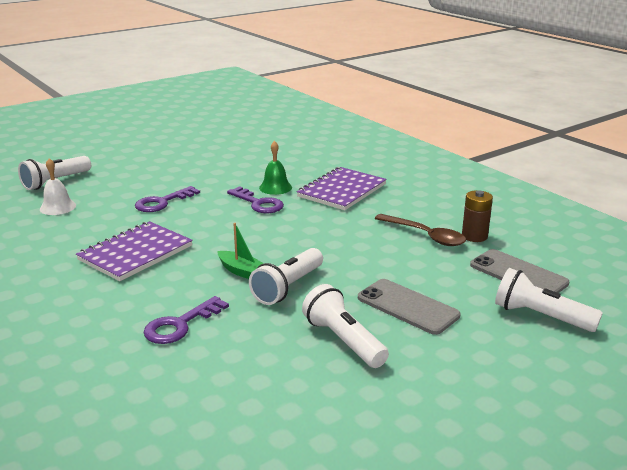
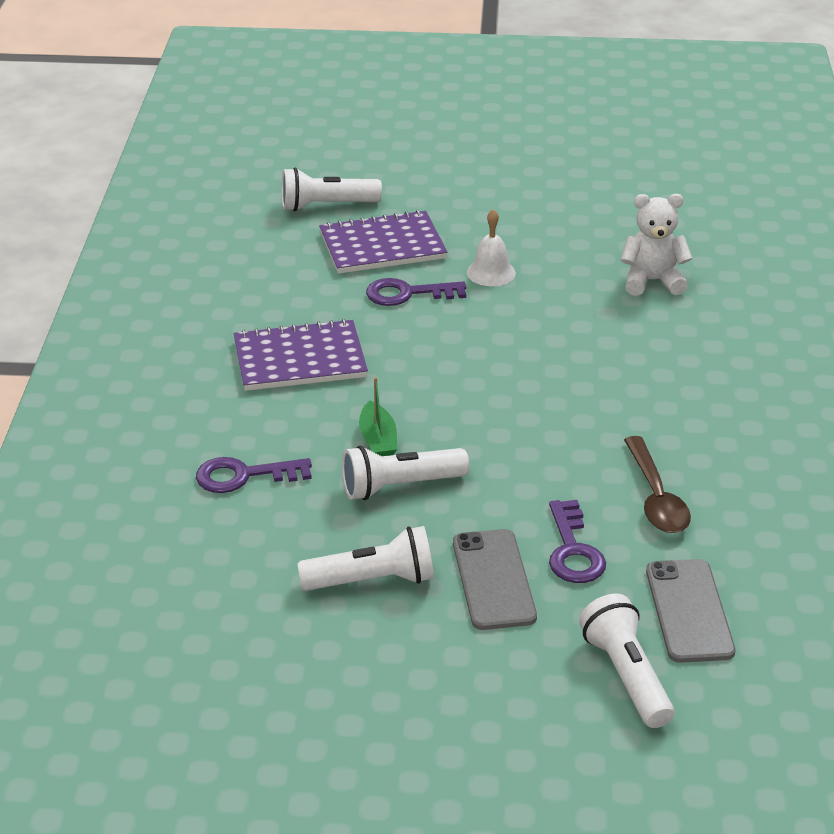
camera: 40 degrees right, 10 degrees up
white bell [40,158,76,215] -> white bell moved to [467,209,516,286]
purple key [227,186,284,213] -> purple key moved to [549,500,606,583]
green bell [259,141,292,195] -> none
purple notebook [297,167,387,210] -> purple notebook moved to [319,210,447,274]
white flashlight [302,284,389,368] -> white flashlight turned 75 degrees clockwise [297,526,434,591]
brown battery [462,190,493,242] -> none
none -> white teddy bear [620,194,693,296]

